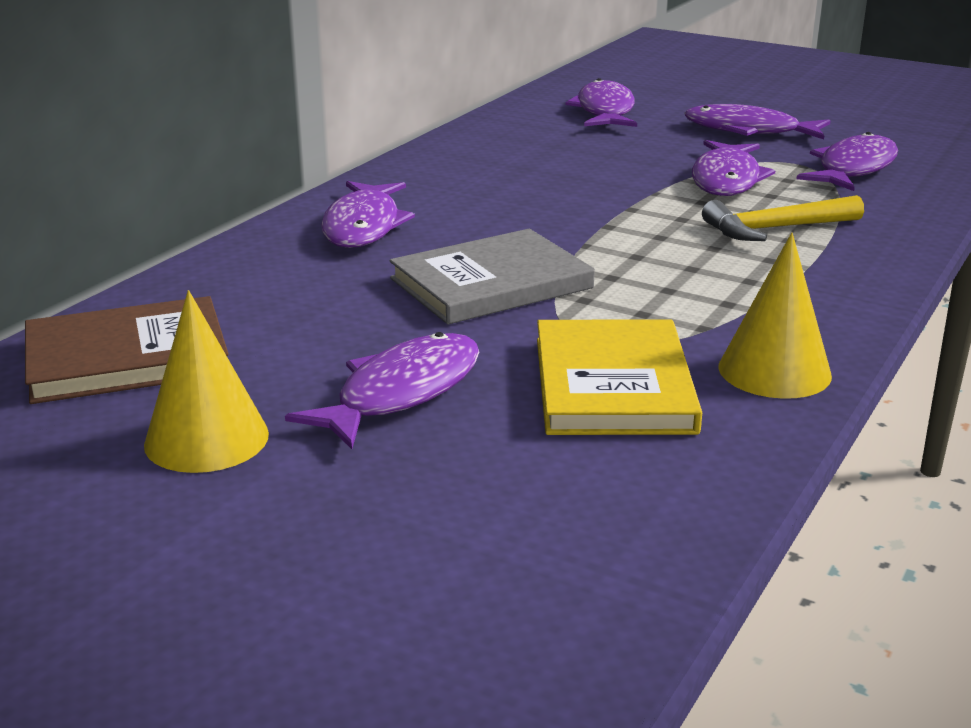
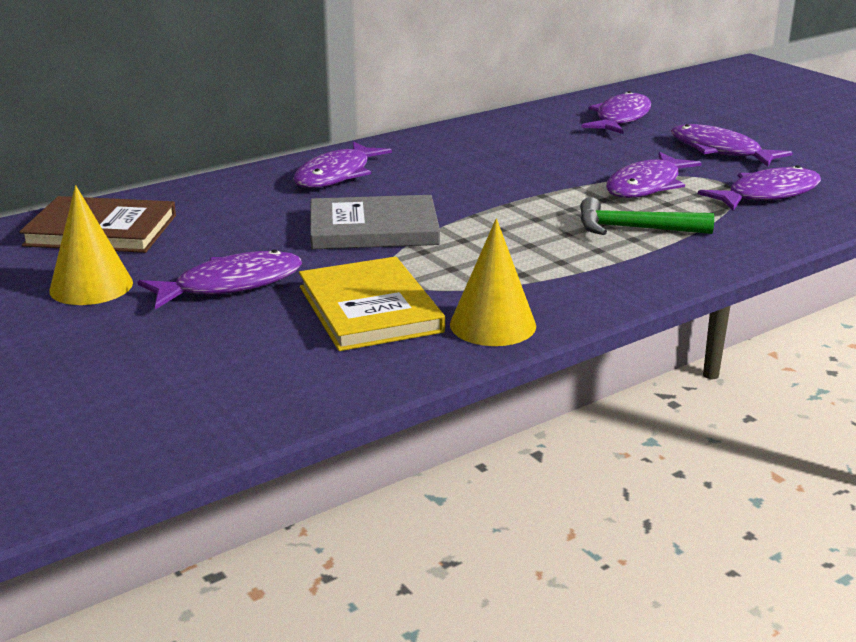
camera: 25 degrees right, 0 degrees up
yellow book [537,319,702,435] -> yellow book turned 45 degrees counterclockwise [299,257,445,351]
yellow hammer [702,195,864,241] -> green hammer [580,197,714,235]

